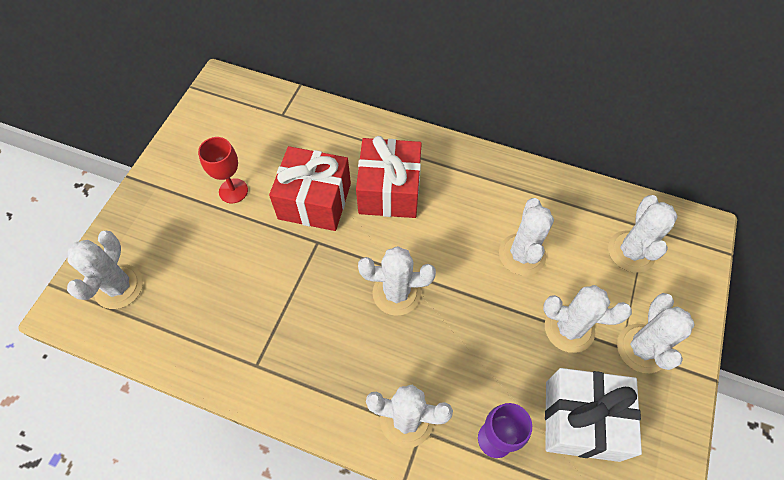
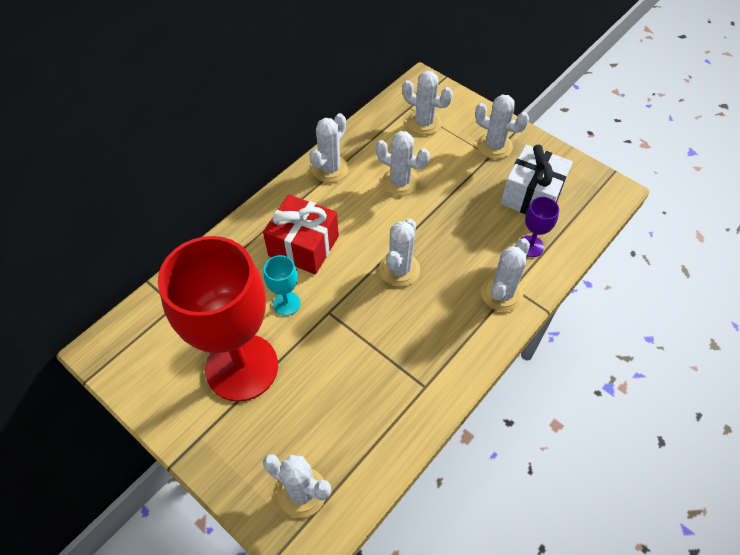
camera: 70 degrees left, 5 degrees down
red goblet [198,137,248,203] -> red goblet [158,236,278,402], size x2.49
red gift [269,146,351,231] -> turquoise goblet [264,255,300,316]
white cactus [543,285,632,353] -> white cactus moved to [309,113,349,183]

